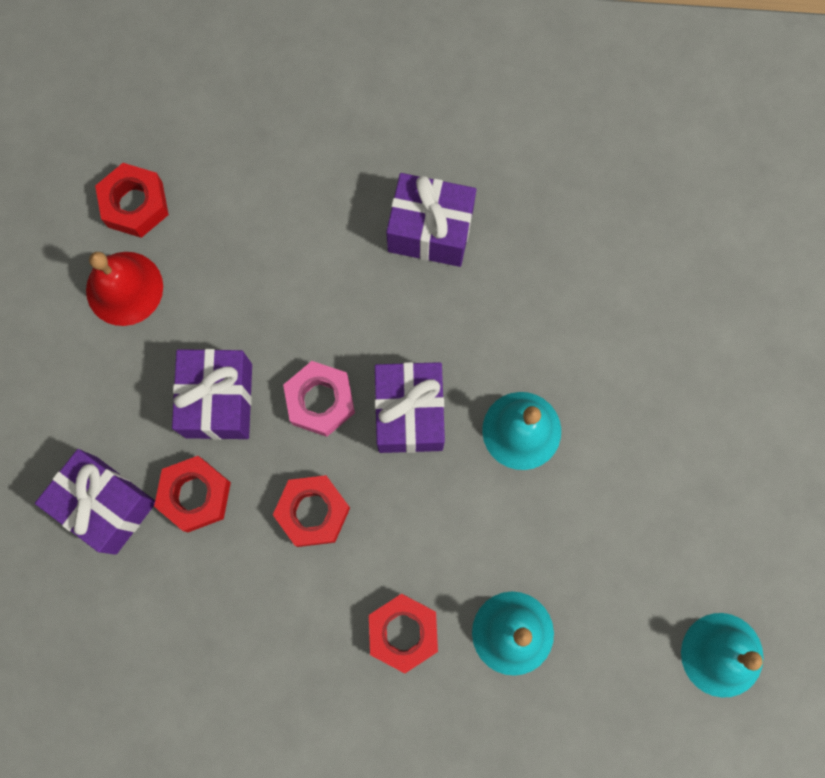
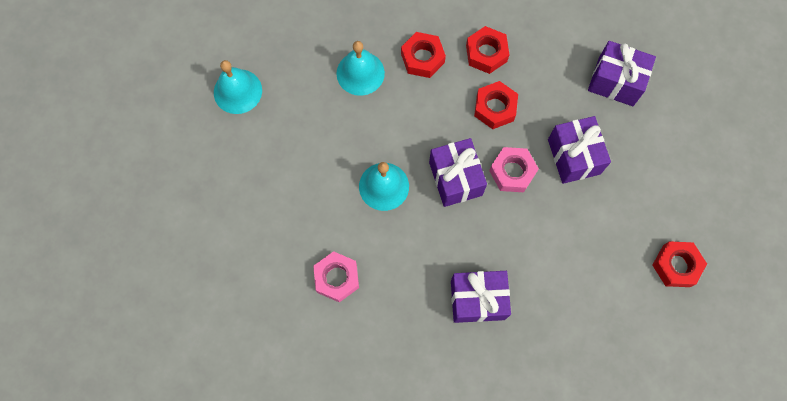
camera: 165 degrees right, 5 degrees down
red bell [86,252,163,326] -> none
red nut [154,456,231,532] -> red nut moved to [466,26,509,74]
none -> pink nut [313,251,359,302]

